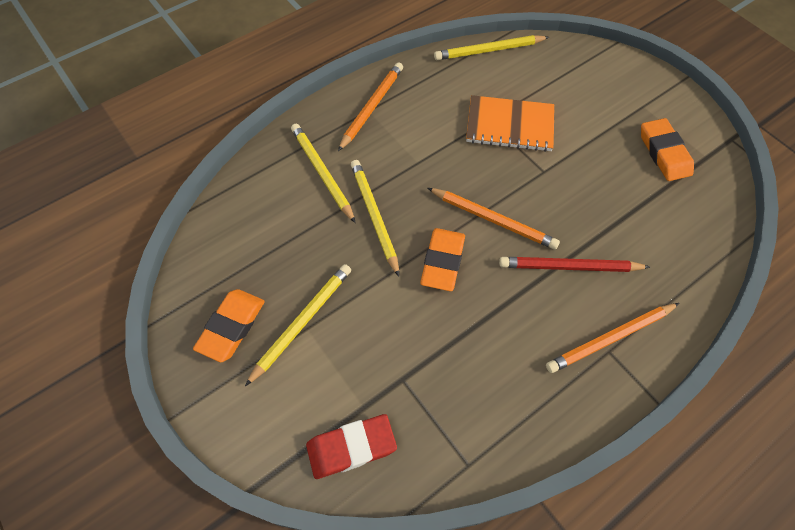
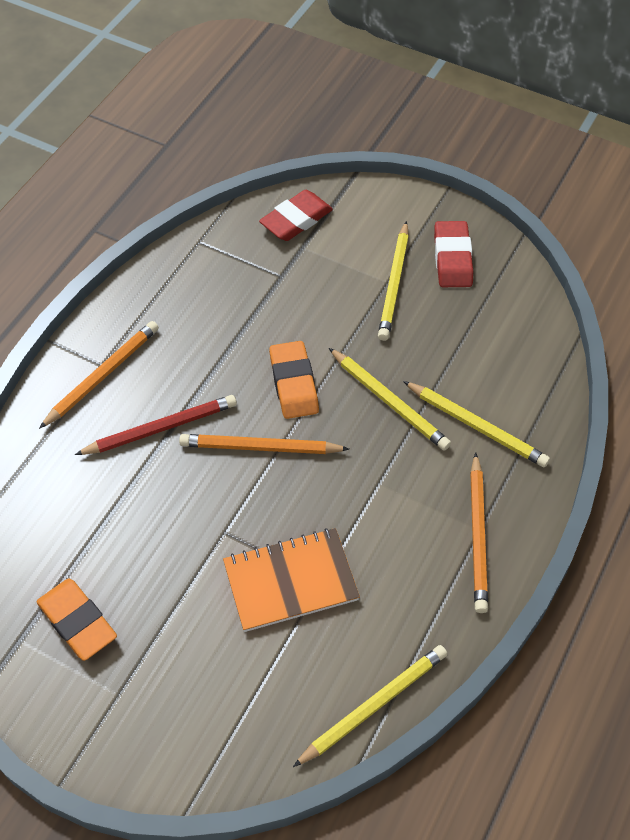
camera: 155 degrees right, 5 degrees down
orange eraser [193,289,265,362] -> red eraser [434,221,473,287]

